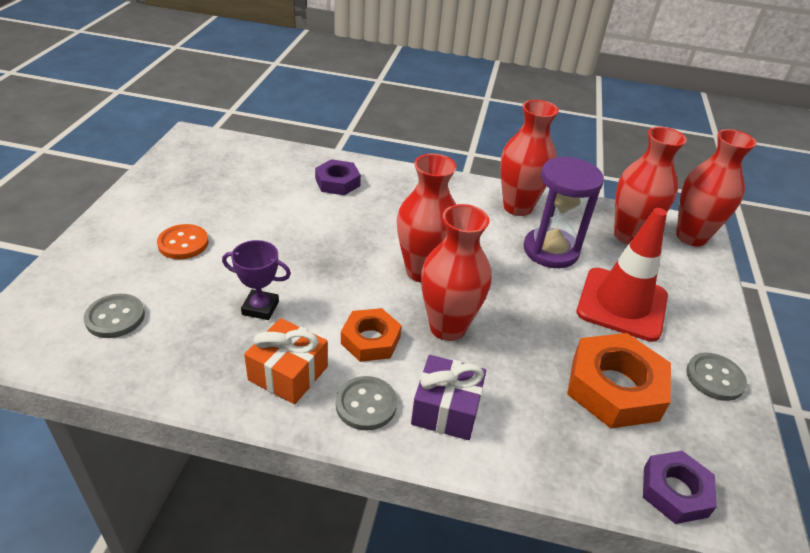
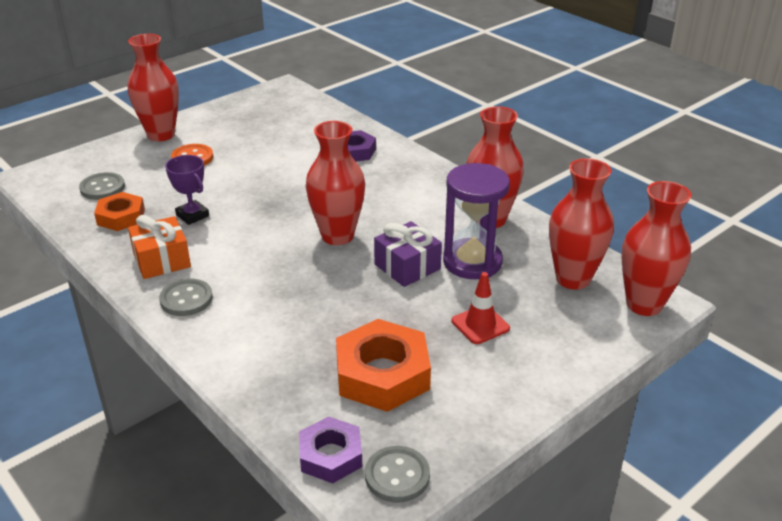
camera: 40 degrees right, 5 degrees down
orange nut [341,308,402,362] -> orange nut moved to [94,192,145,231]
purple gift [411,355,486,440] -> purple gift moved to [374,221,442,287]
red vase [421,204,491,341] -> red vase moved to [128,34,179,141]
red traffic cone [577,208,668,342] -> red traffic cone [452,272,510,344], size x0.53
grey button [686,353,747,401] -> grey button moved to [365,446,430,503]

